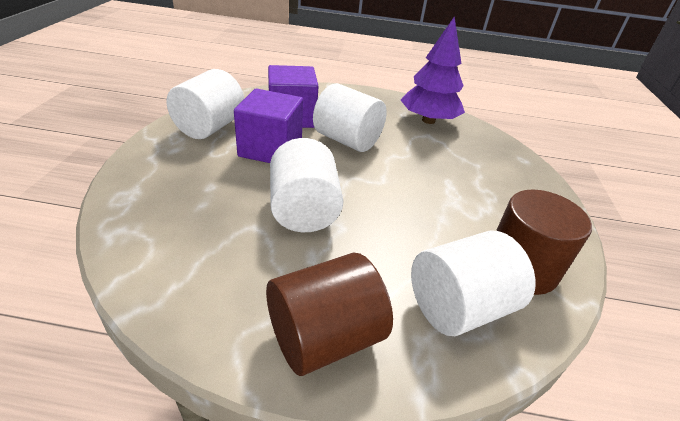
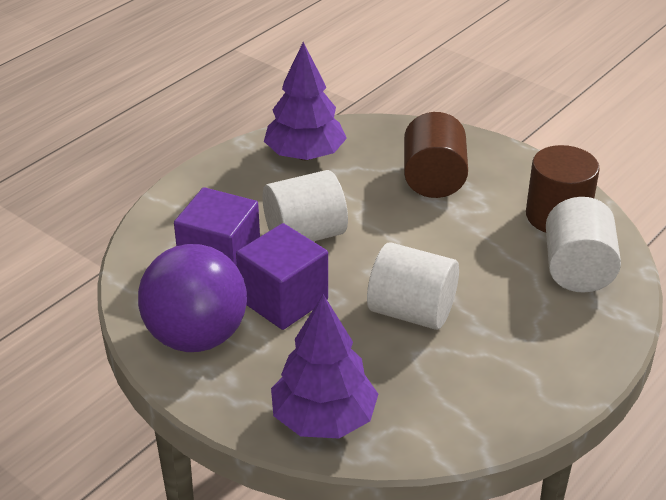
camera: 55 degrees left, 0 degrees up
white cylinder [167,69,244,139] -> purple ball [138,244,247,352]
brown cylinder [266,253,393,376] -> brown cylinder moved to [404,112,468,198]
none -> purple tree [271,294,378,439]

